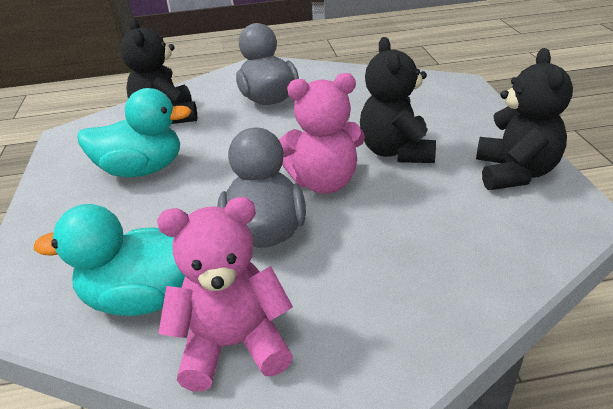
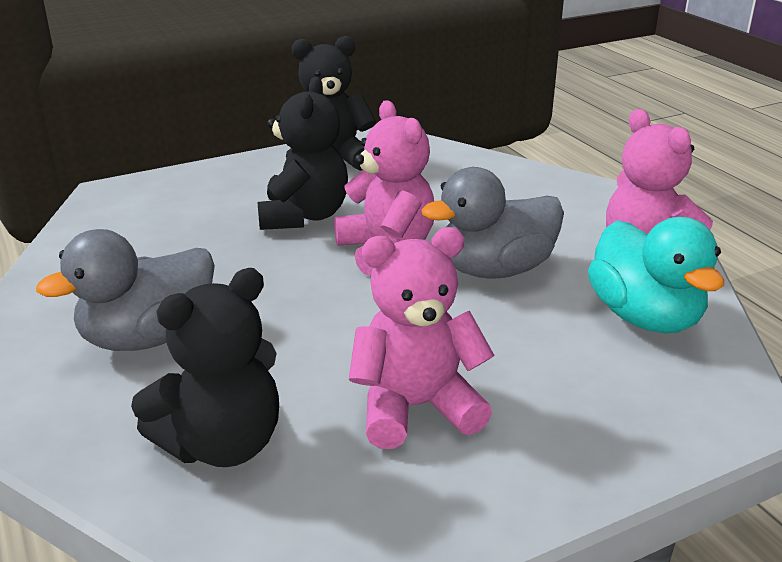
camera: 110 degrees left, 5 degrees down
turquoise duck [77,88,192,177] -> pink teddy bear [349,227,495,449]
black teddy bear [360,37,436,163] -> black teddy bear turned 60 degrees counterclockwise [257,77,348,230]

